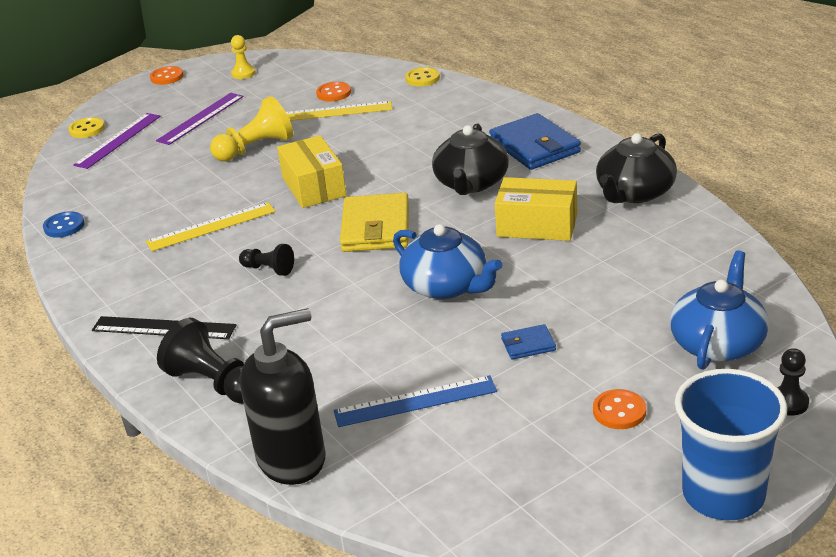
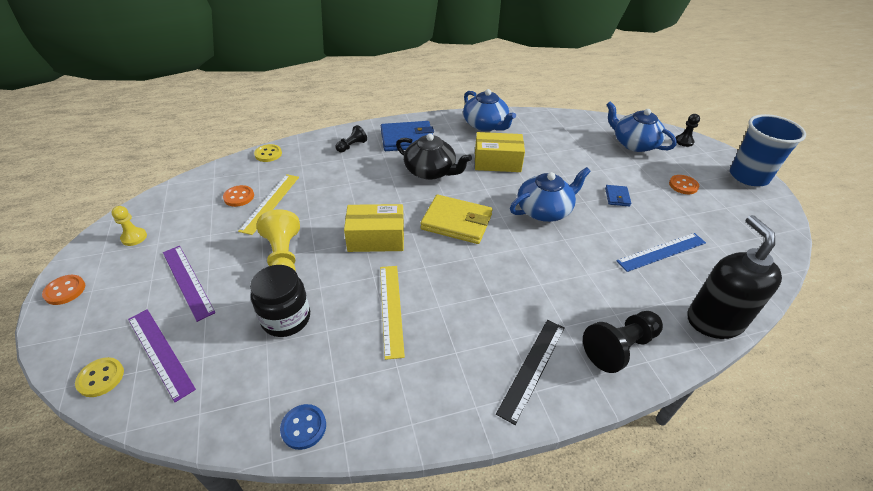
camera: 75 degrees left, 10 degrees up
black pawn [239,244,294,276] -> black pawn moved to [335,125,367,153]
blue ruler [334,375,497,427] -> blue ruler turned 60 degrees clockwise [616,233,706,272]
yellow box [495,177,577,241] -> yellow box turned 60 degrees clockwise [475,132,525,172]
black teapot [596,133,677,203] -> blue teapot [463,89,516,131]
none -> black jar [250,265,310,337]

